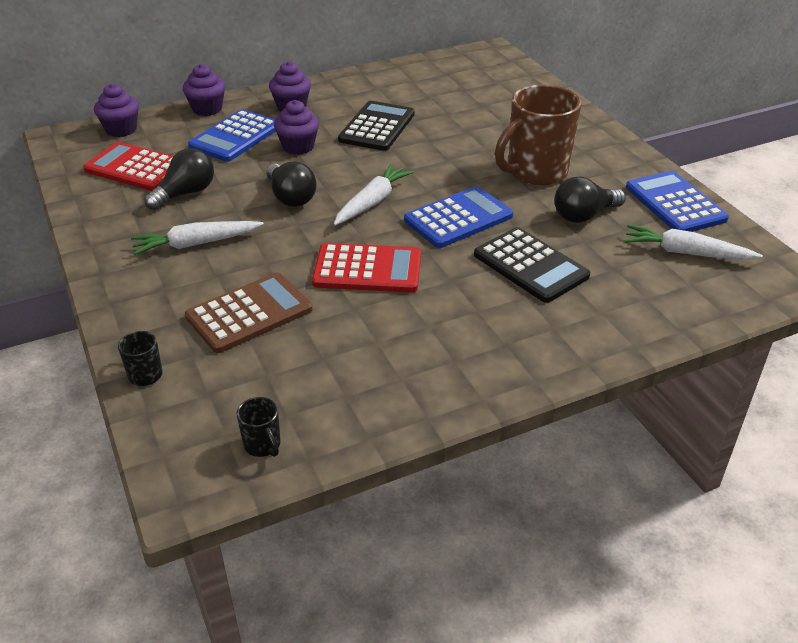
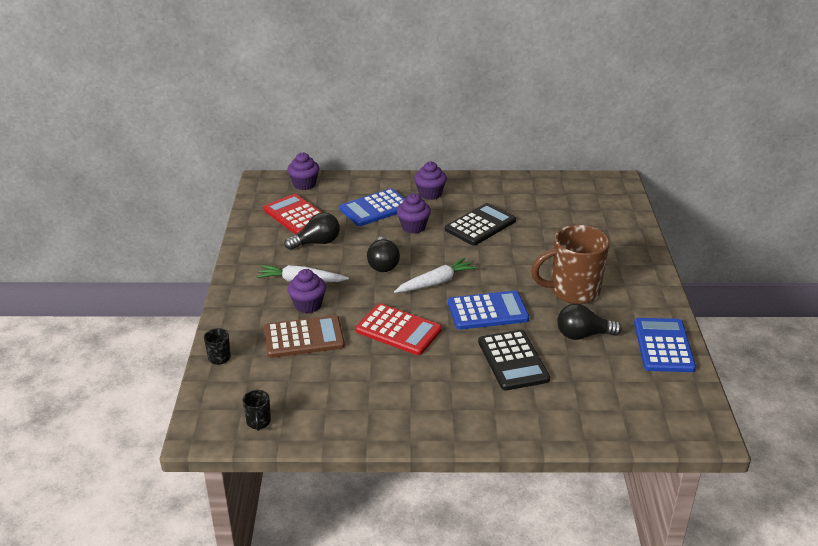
camera: 25 degrees right, 5 degrees down
purple cupcake [183,64,225,116] -> purple cupcake moved to [288,269,326,313]
white carrot [625,225,763,260] -> none

